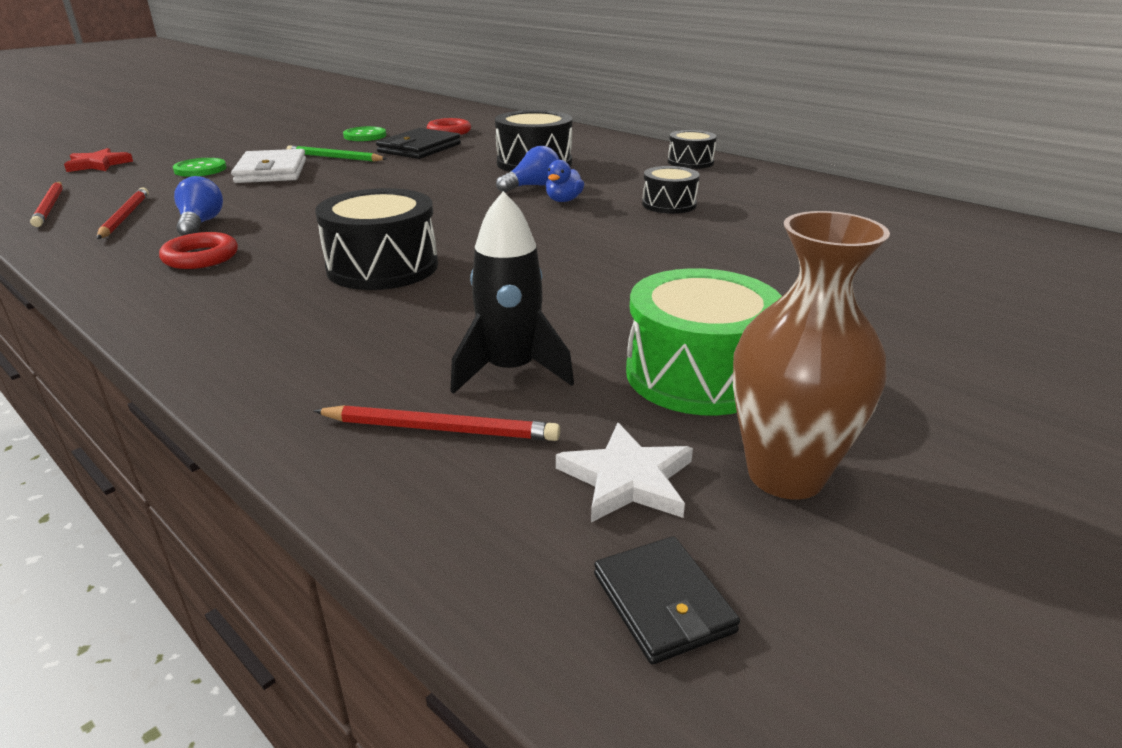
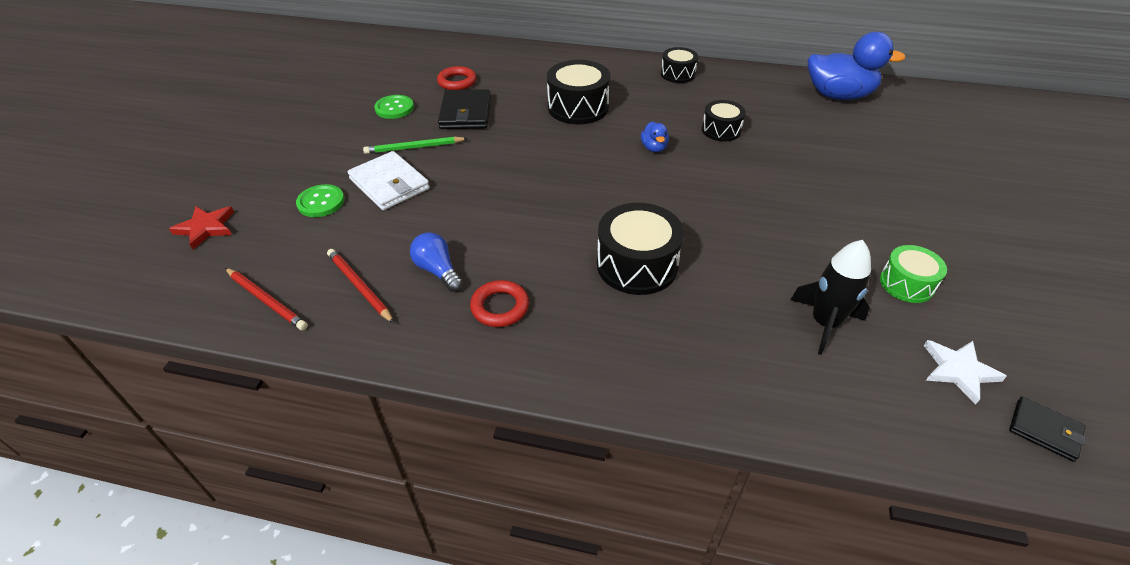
camera: 30 degrees left, 15 degrees up
red pencil [314,405,560,441] -> none
blue light bulb [496,146,560,193] -> none
green drum [626,268,782,415] -> green drum [880,245,947,303], size x0.61
brown vase [733,211,890,499] -> none
none -> blue duck [808,32,905,100]

